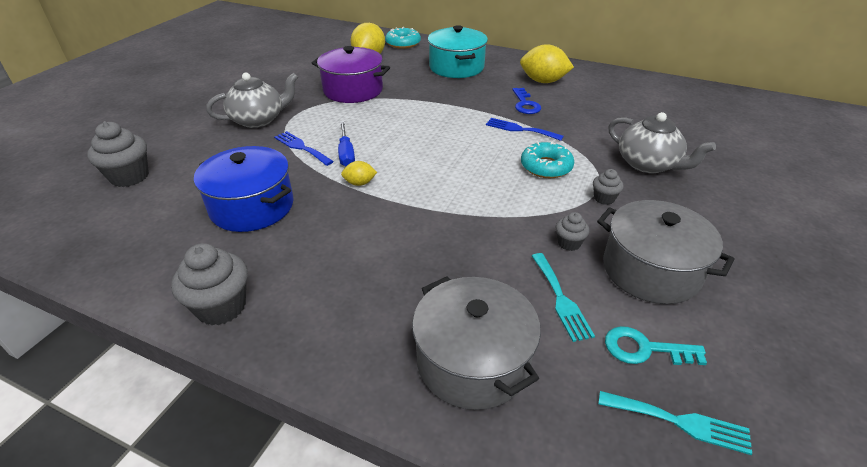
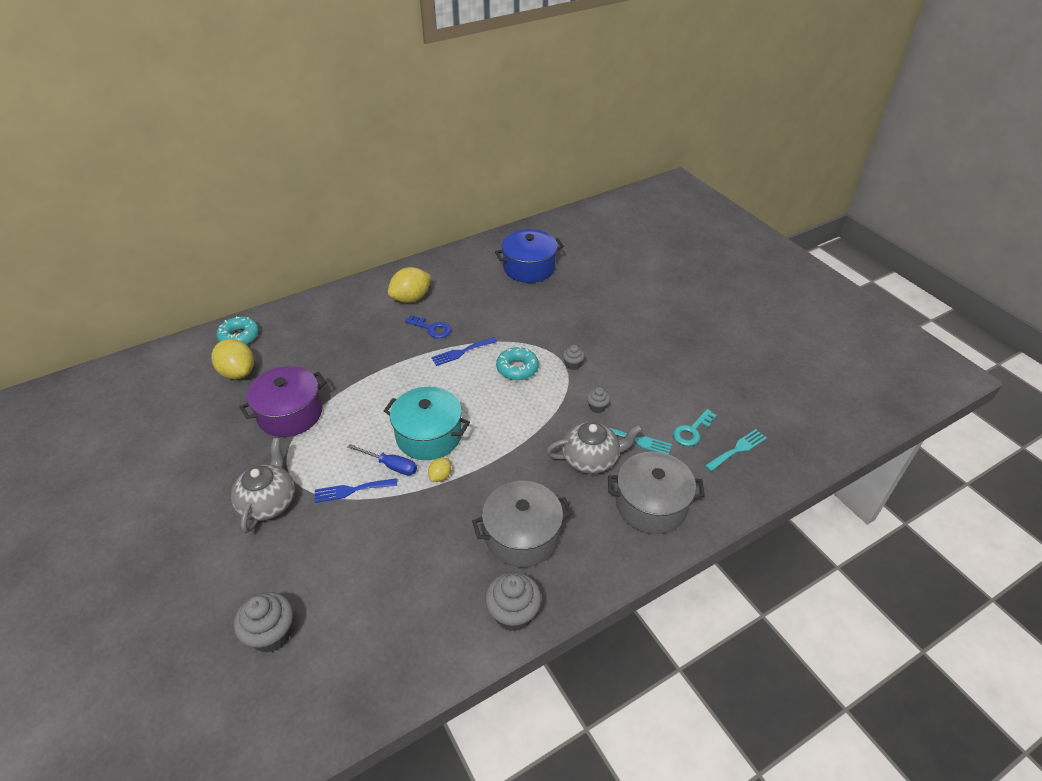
camera: 55 degrees left, 5 degrees up
blue pot [194,146,294,232] -> blue pot moved to [495,229,564,283]
turquoise pot [428,25,488,78] -> turquoise pot moved to [384,387,470,460]
grey pot [597,200,735,304] -> grey pot moved to [472,481,572,567]
grey teapot [608,112,716,173] -> grey teapot moved to [546,422,643,474]

